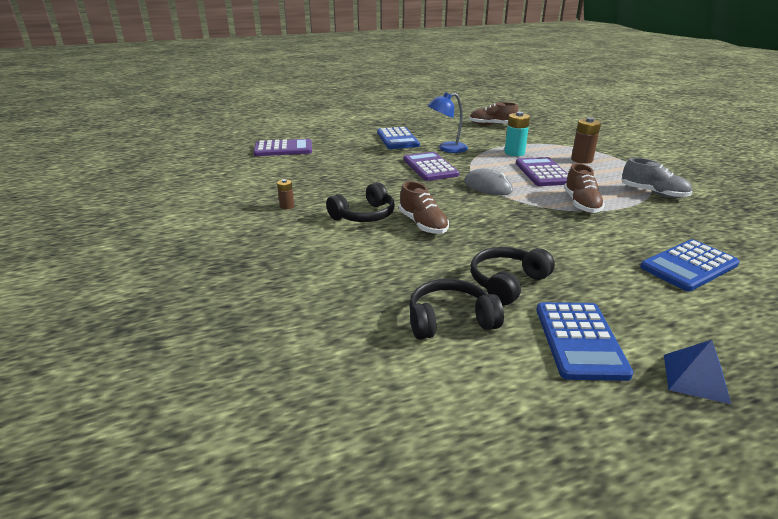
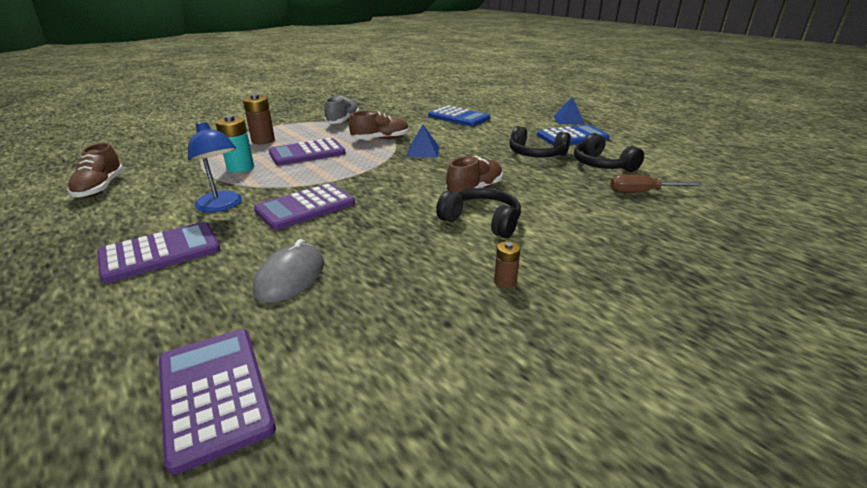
camera: 110 degrees left, 0 degrees up
blue calculator [377,127,420,149] -> purple calculator [97,222,221,283]
grey mouse [464,169,513,195] -> grey mouse moved to [253,239,324,303]
none -> blue pyramid [407,125,439,158]
none -> brown screwdriver [610,175,703,193]

